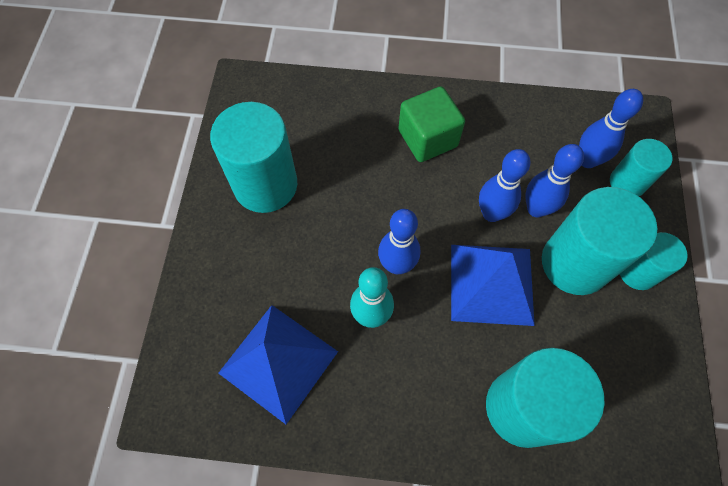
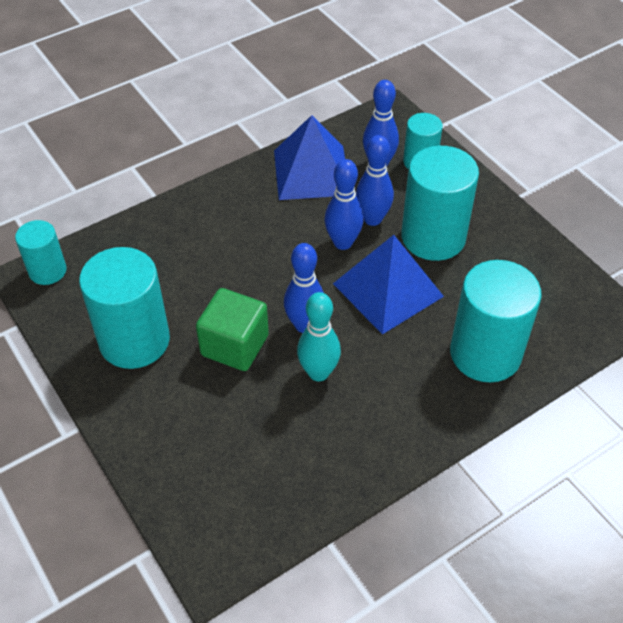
camera: 40 degrees left, 15 degrees down
blue pyramid [218,305,338,424] -> blue pyramid moved to [274,115,345,200]
green cube [398,87,465,162] -> green cube moved to [196,288,269,371]
turquoise cylinder [620,232,688,290] -> turquoise cylinder moved to [15,220,67,285]

